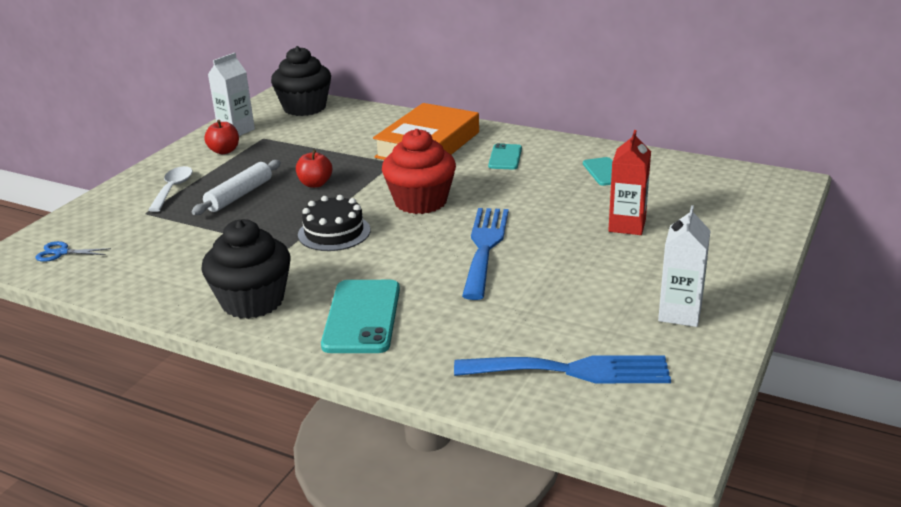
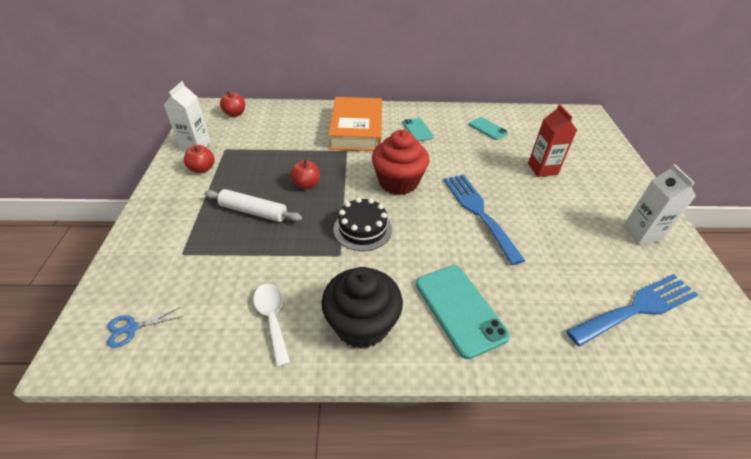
camera: 30 degrees left, 15 degrees up
white spoon [148,166,192,212] -> white spoon moved to [253,284,291,367]
white rolling pin [192,160,281,215] -> white rolling pin turned 75 degrees counterclockwise [205,189,302,222]
black cupcake [271,46,331,116] -> red apple [220,91,245,117]

